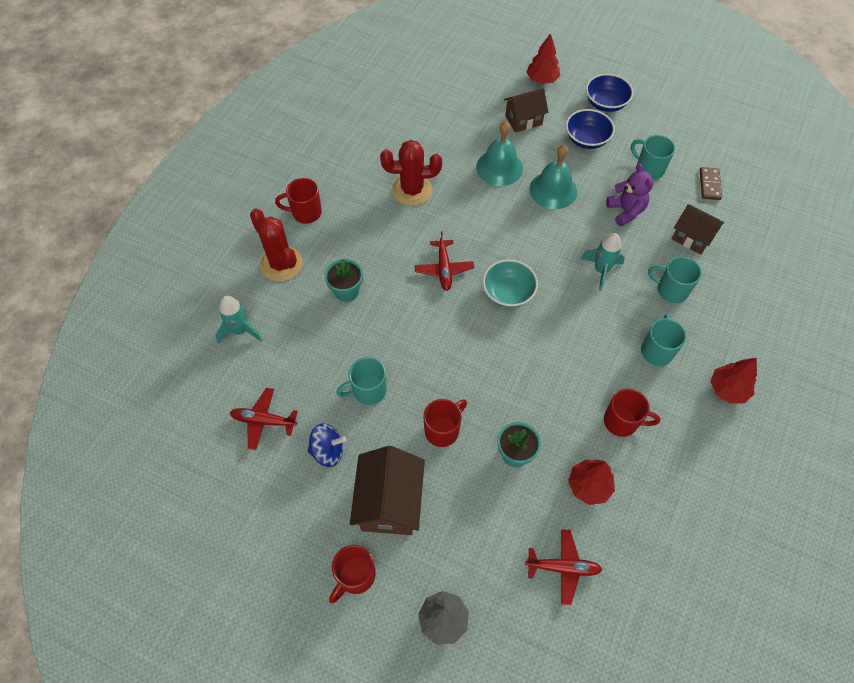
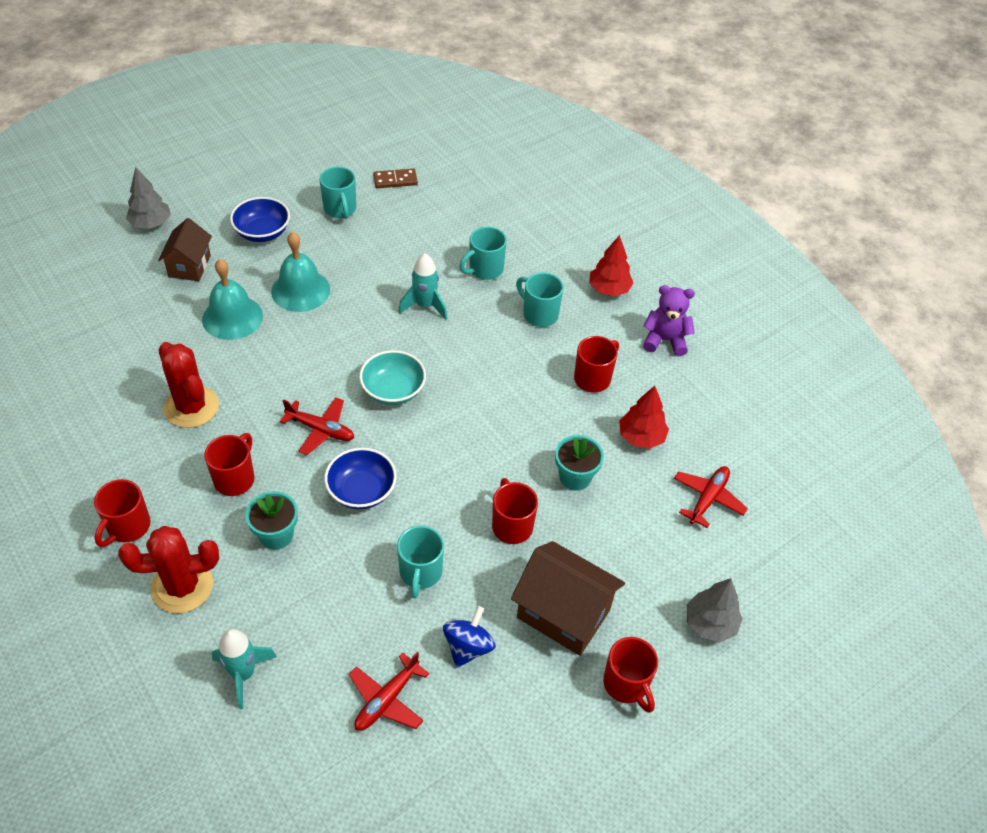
camera: 65 degrees left, 10 degrees down
red cactus [380,140,442,206] -> red cactus turned 60 degrees counterclockwise [158,342,219,428]
red tree [527,33,560,84] -> grey tree [126,167,171,229]
blue bowl [586,74,633,112] -> blue bowl moved to [324,448,397,509]
purple teddy bear [606,163,653,227] -> purple teddy bear moved to [643,285,695,356]
turquoise mug [631,135,675,180] -> turquoise mug turned 90 degrees counterclockwise [319,167,356,219]
brown house [671,204,724,255] -> none
brown domino [700,167,722,200] -> brown domino turned 45 degrees counterclockwise [373,168,418,188]
none -> red mug [204,433,255,496]

